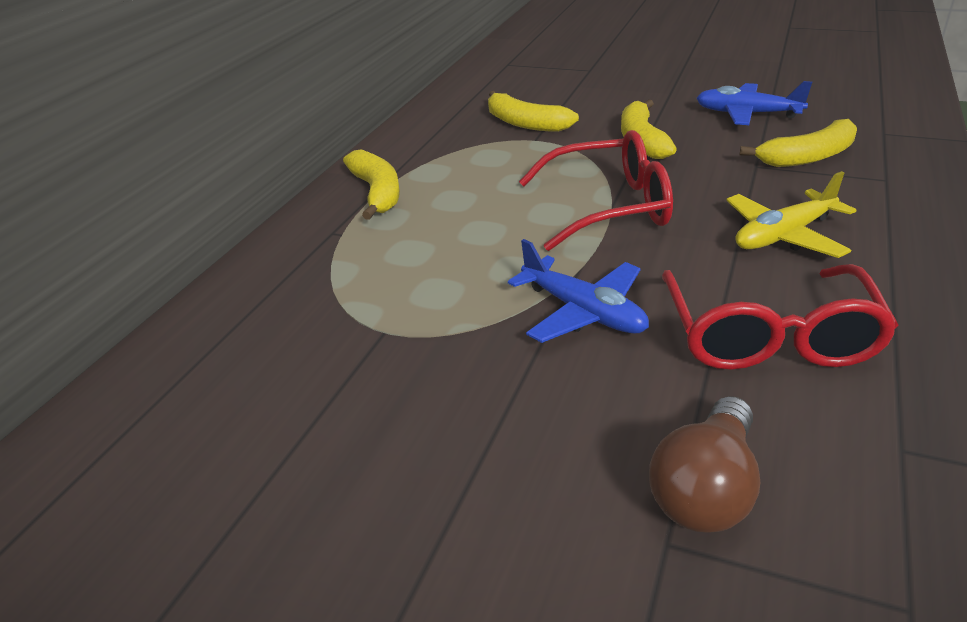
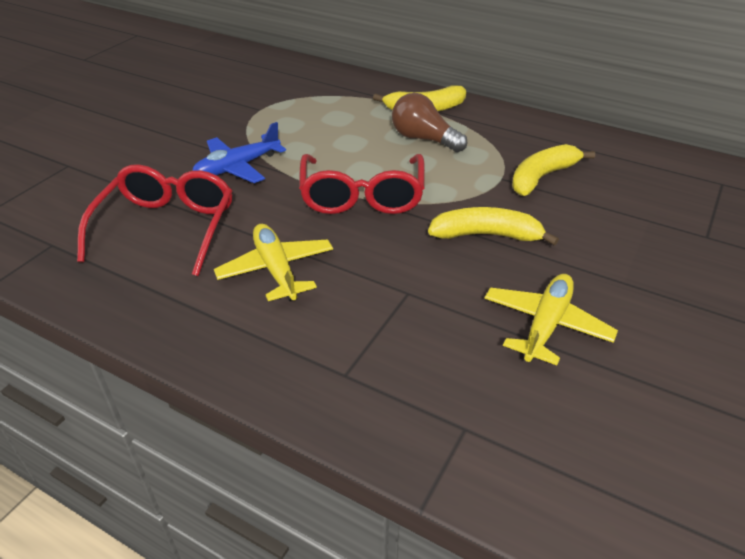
camera: 95 degrees right, 5 degrees up
brown light bulb [649,396,760,532] -> brown light bulb moved to [392,93,467,152]
red glasses [662,264,899,370] -> red glasses turned 90 degrees clockwise [77,164,233,276]
blue plane [696,81,812,125] -> yellow plane [484,274,618,365]
yellow banana [740,119,857,167] -> none

